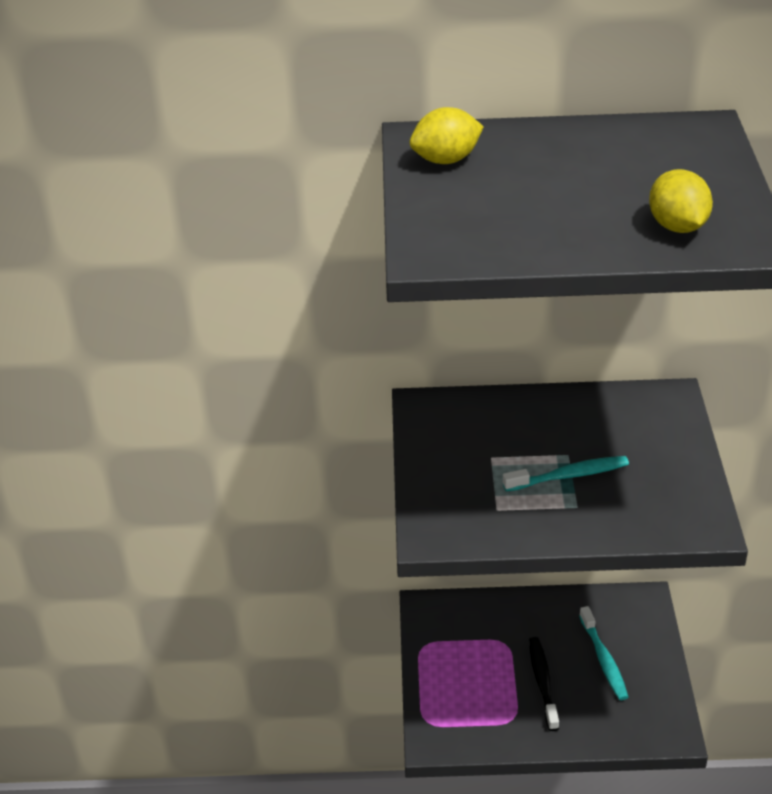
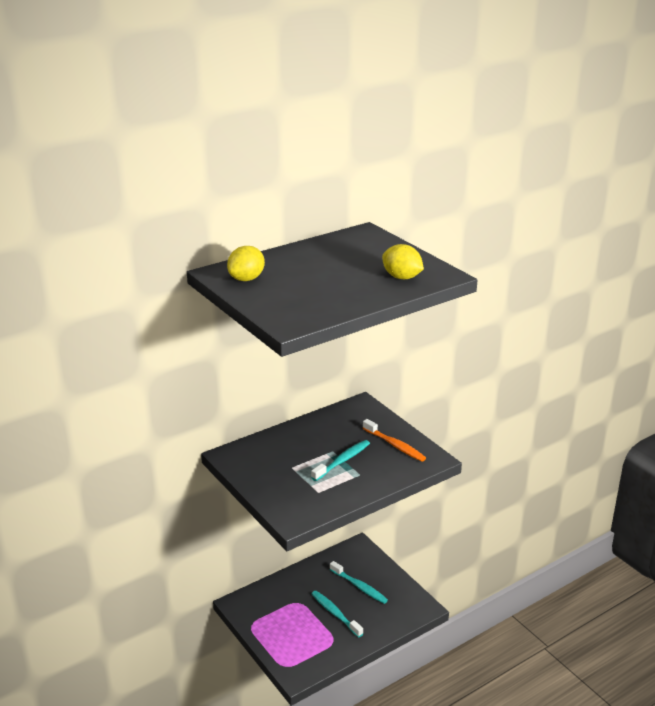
camera: 35 degrees left, 10 degrees down
black toothbrush [529,637,559,731] -> turquoise toothbrush [312,591,363,637]
none -> orange toothbrush [363,419,426,462]

